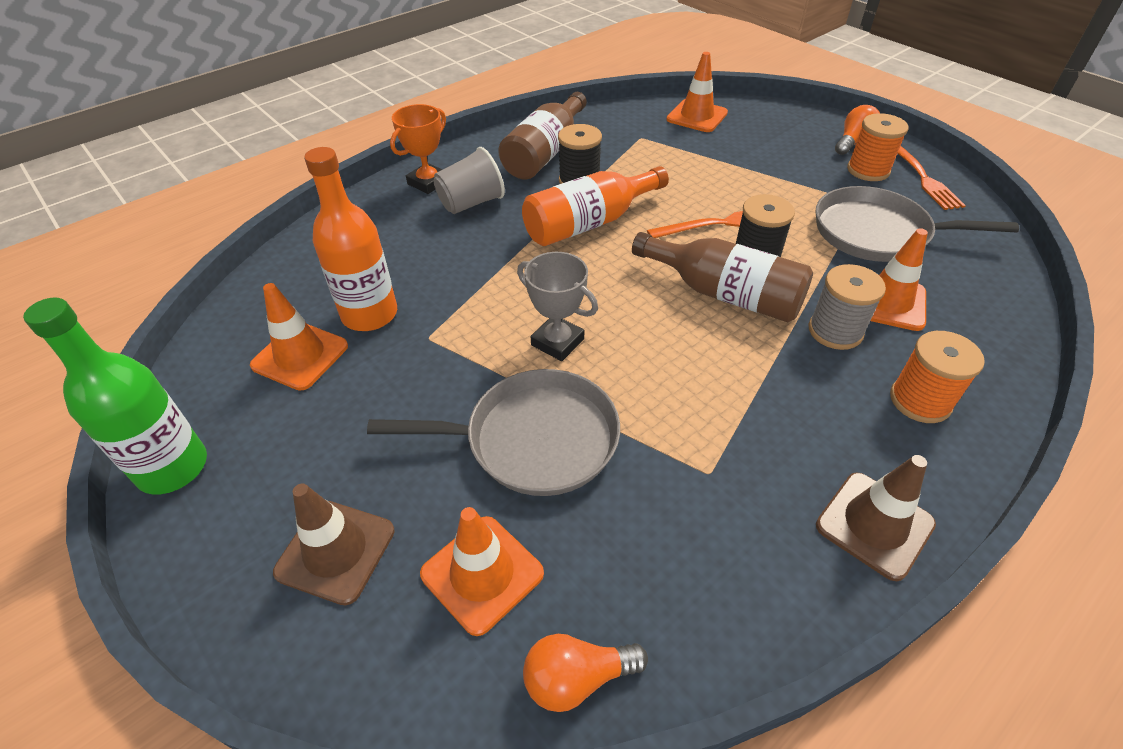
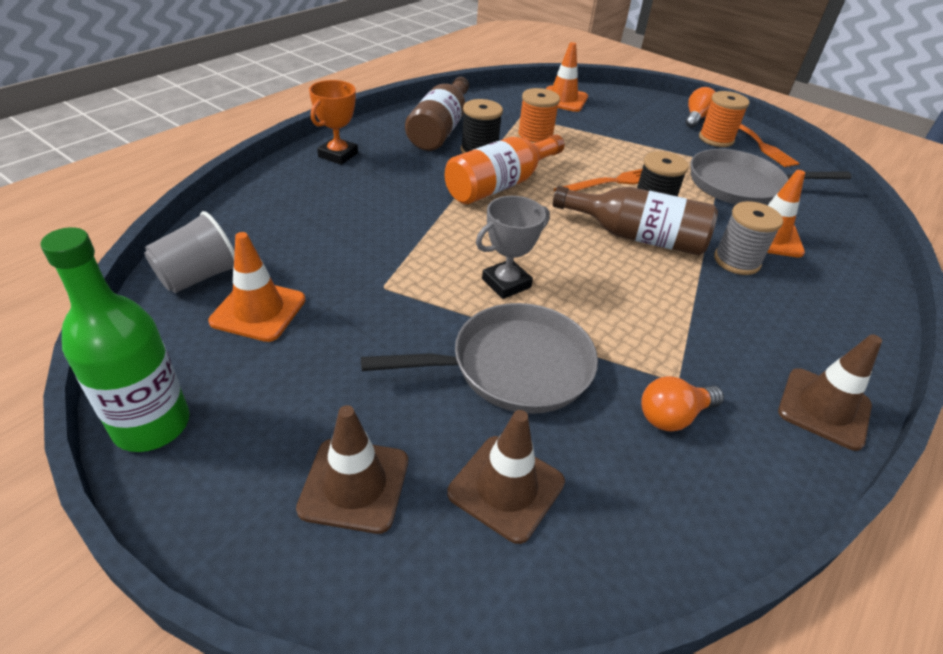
camera: 15 degrees left, 5 degrees down
orange bottle [304,147,397,331] -> none
orange traffic cone [420,507,544,636] -> brown traffic cone [447,410,565,544]
grey cup [433,147,505,214] -> grey cup moved to [144,211,235,293]
grey trophy [517,252,598,361] -> grey trophy turned 60 degrees counterclockwise [476,196,550,299]
orange light bulb [523,634,648,712] -> orange light bulb moved to [641,376,724,431]
orange spool [890,331,985,423] -> orange spool moved to [517,88,560,143]

